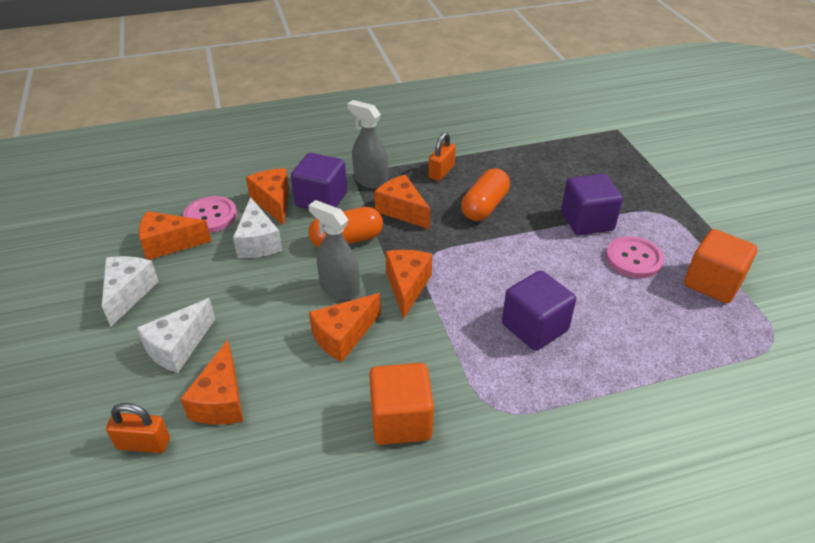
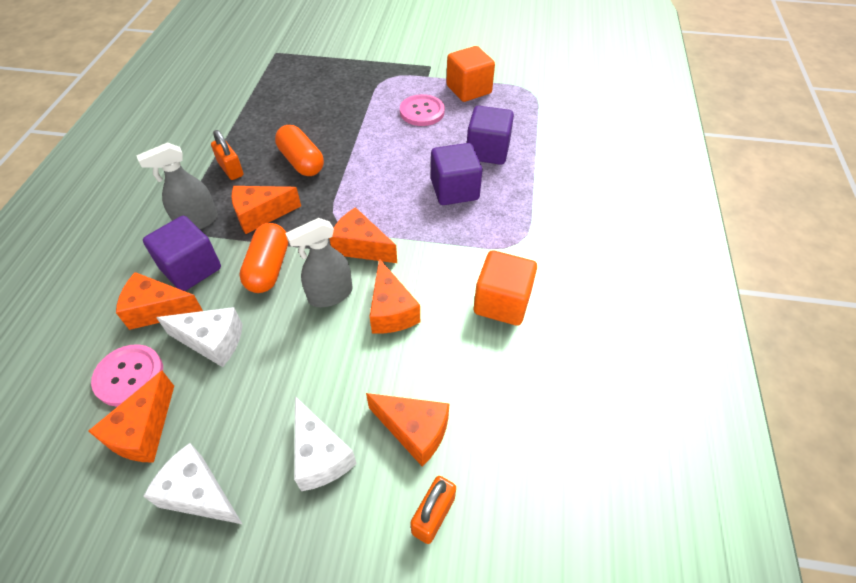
camera: 65 degrees left, 10 degrees up
purple cube [561,174,623,235] -> purple cube moved to [467,106,514,165]

